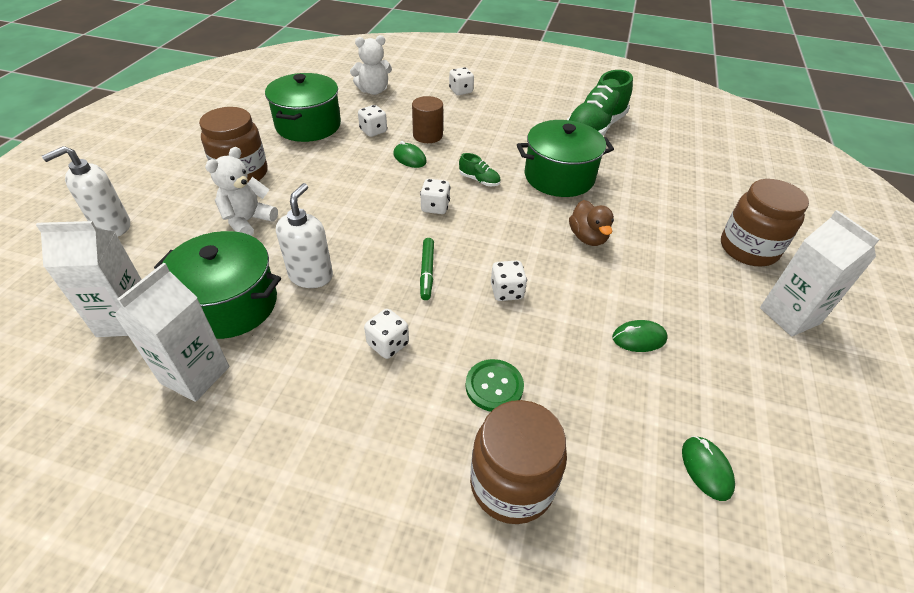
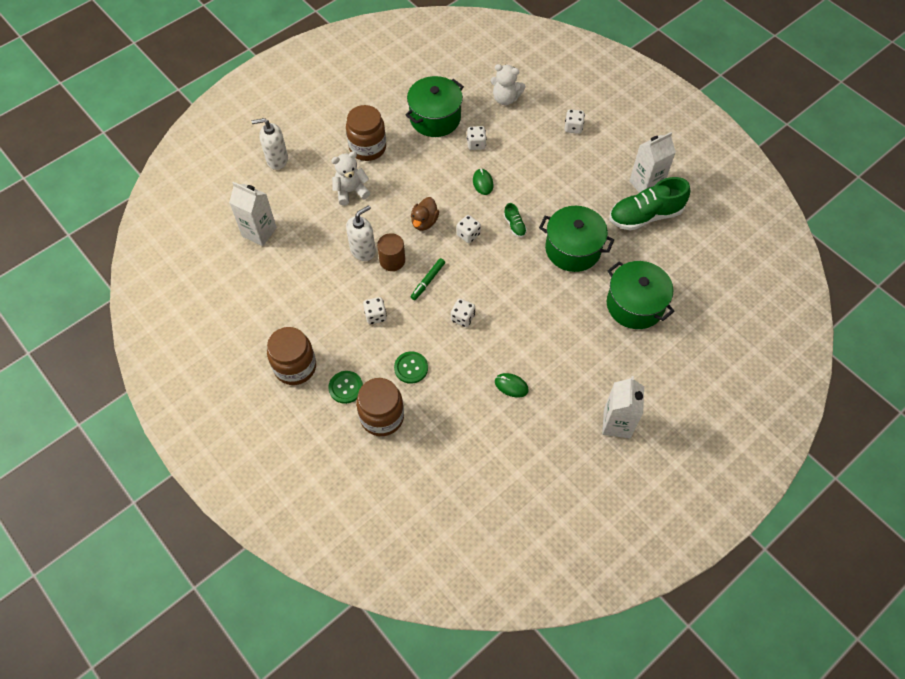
camera: 35 degrees right, 15 degrees up
white carton [114,263,229,402] -> white carton moved to [630,132,676,193]
green pot [154,231,281,339] -> green pot moved to [607,261,675,329]
brown cylinder [412,96,443,143] -> brown cylinder moved to [377,233,405,271]
brown duck [569,200,614,246] -> brown duck moved to [411,197,439,231]
green mouse [682,436,735,501] -> none
brown jar [721,179,809,266] -> brown jar moved to [267,327,316,385]
none -> green button [328,371,363,404]

